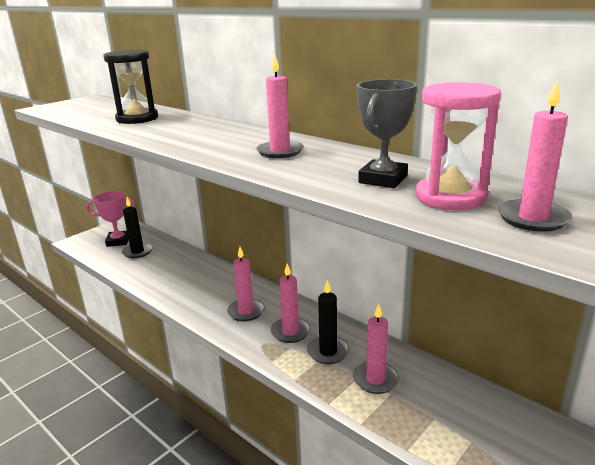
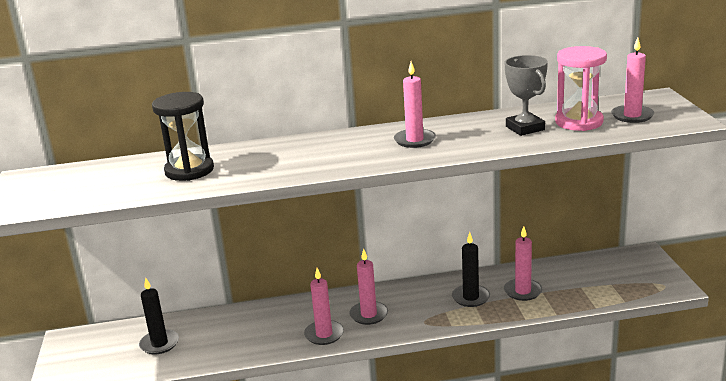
camera: 50 degrees left, 0 degrees up
pink trophy [86,191,135,247] -> none
pink candle [271,264,311,343] -> pink candle moved to [304,268,344,345]

